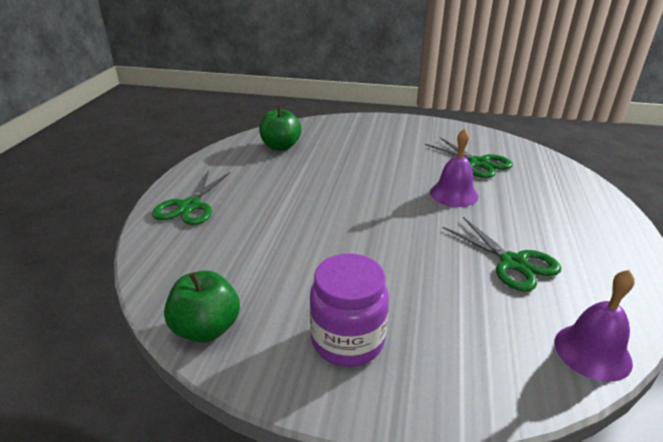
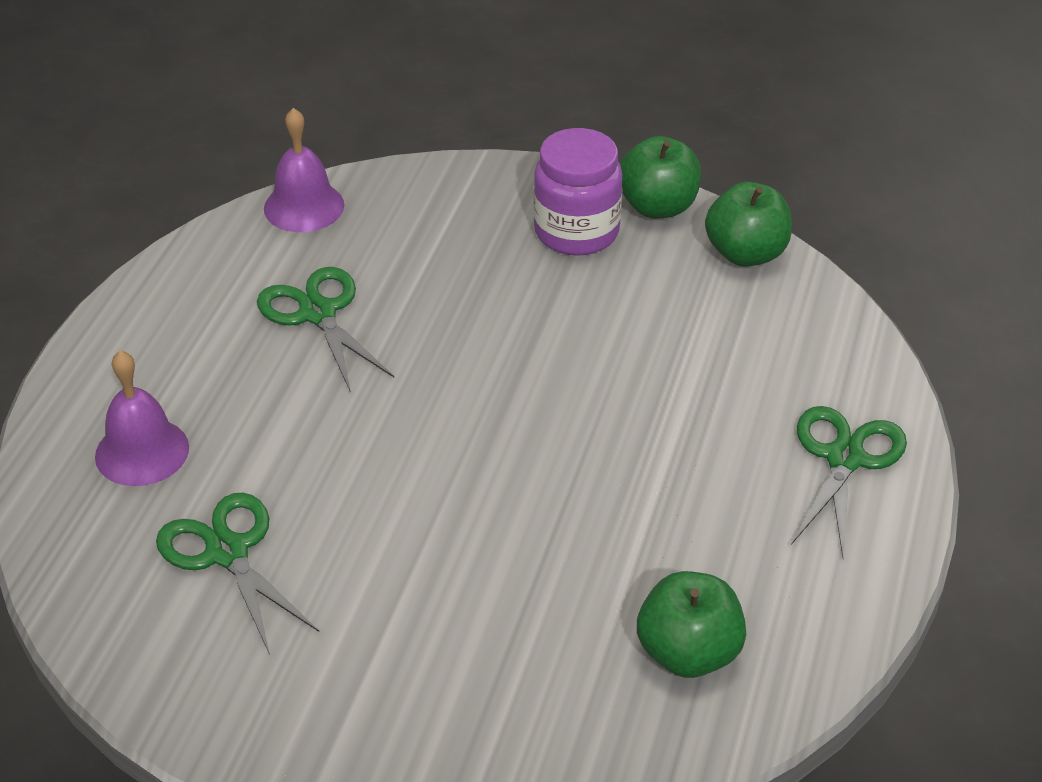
camera: 175 degrees left, 10 degrees up
purple bell [430,129,478,207] -> purple bell moved to [95,350,189,486]
none -> green apple [620,136,701,218]

